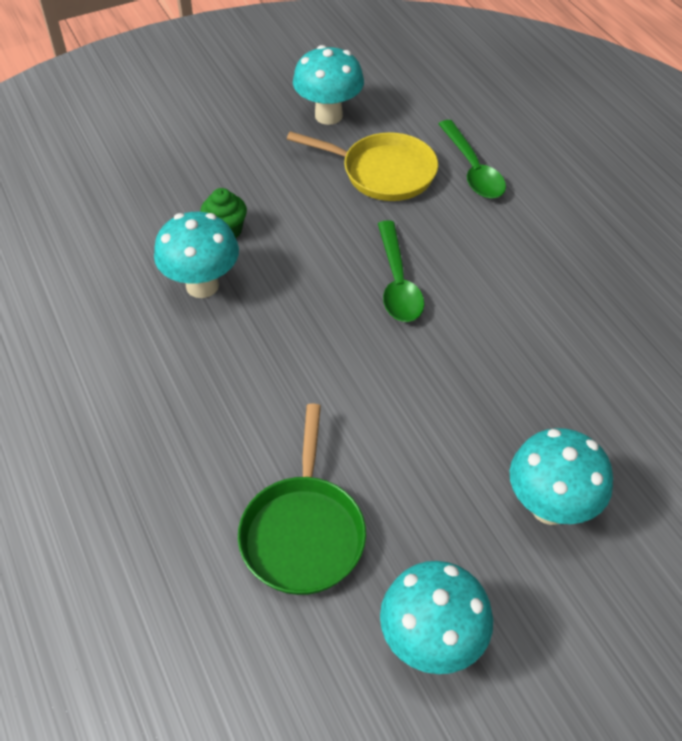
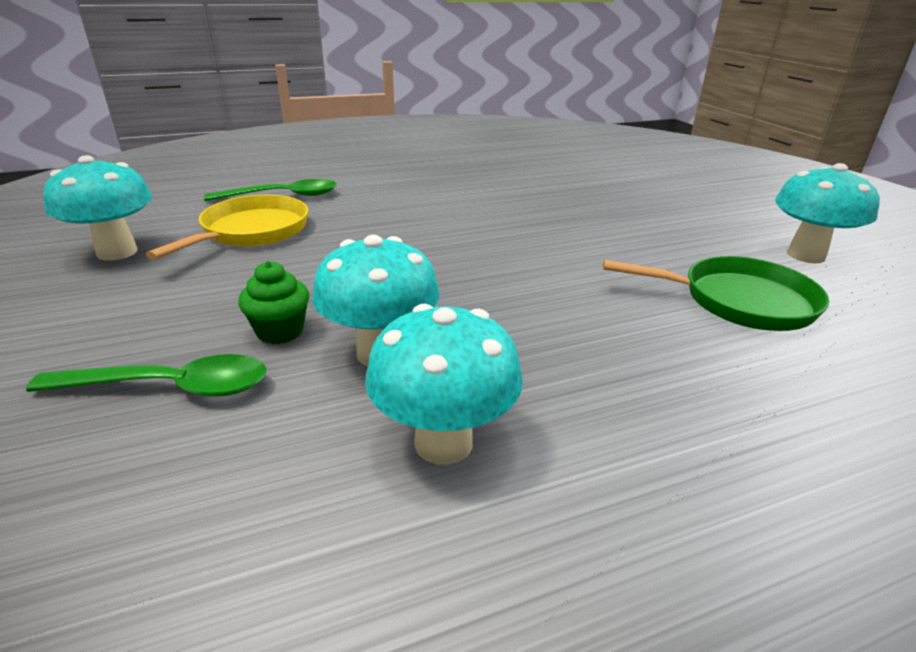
camera: 85 degrees left, 20 degrees down
green spoon [378,220,424,322] -> green spoon moved to [26,354,266,397]
turquoise mushroom [510,428,613,525] -> turquoise mushroom moved to [365,304,523,465]

